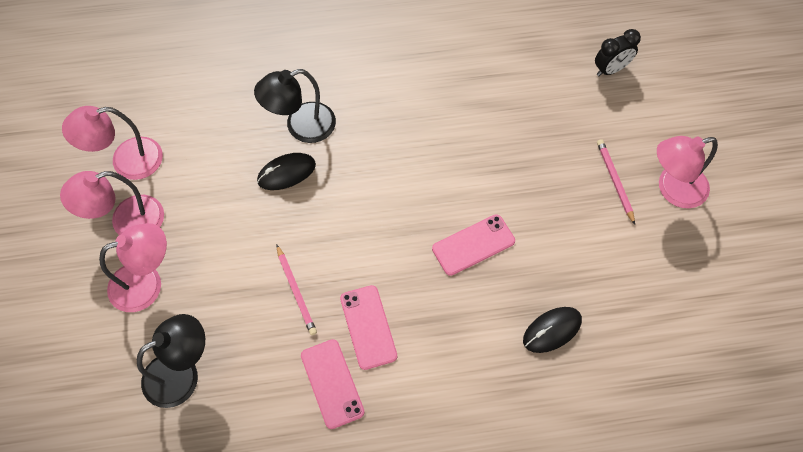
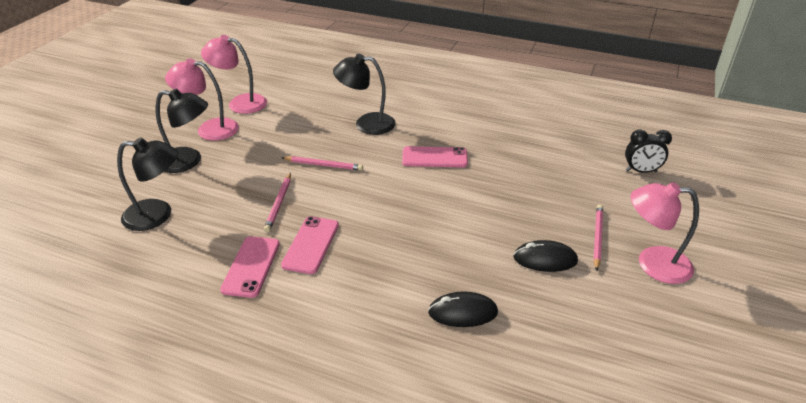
camera: 30 degrees right, 25 degrees down
pink lamp [99,223,167,312] -> black lamp [156,88,208,173]
black mouse [257,153,316,190] -> black mouse moved to [513,240,578,272]
pink phone [432,214,515,276] -> pink phone moved to [402,146,468,168]
none -> pink pencil [282,156,363,171]

